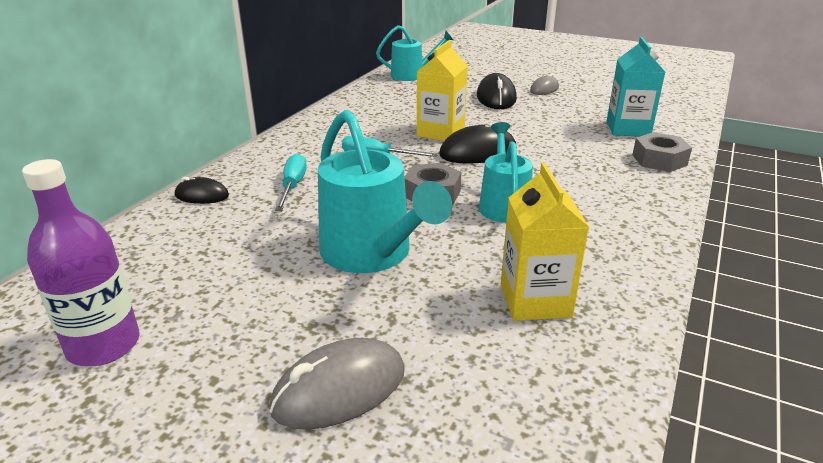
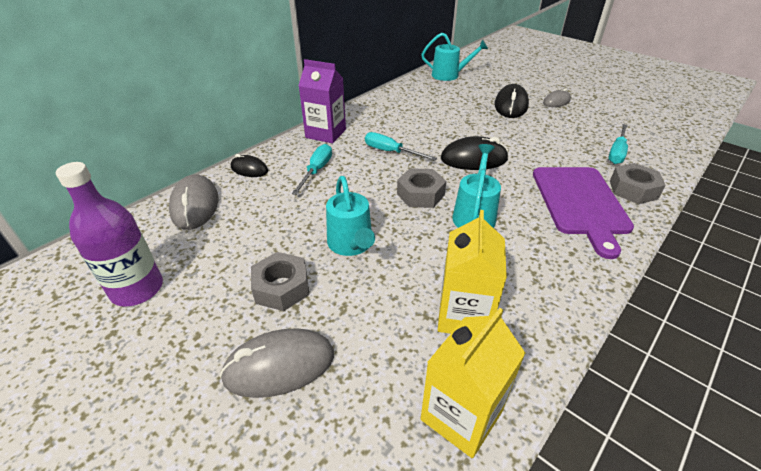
camera: 15 degrees right, 10 degrees up
turquoise watering can [318,110,452,273] -> turquoise watering can [326,176,375,256], size x0.63
yellow carton [417,40,468,141] -> yellow carton moved to [421,308,525,458]
turquoise carton [607,37,665,136] -> turquoise screwdriver [608,124,628,164]
none -> grey mouse [169,174,218,230]
none -> grey nut [251,252,310,311]
none -> purple carton [298,59,346,143]
none -> purple cutting board [533,167,634,259]

